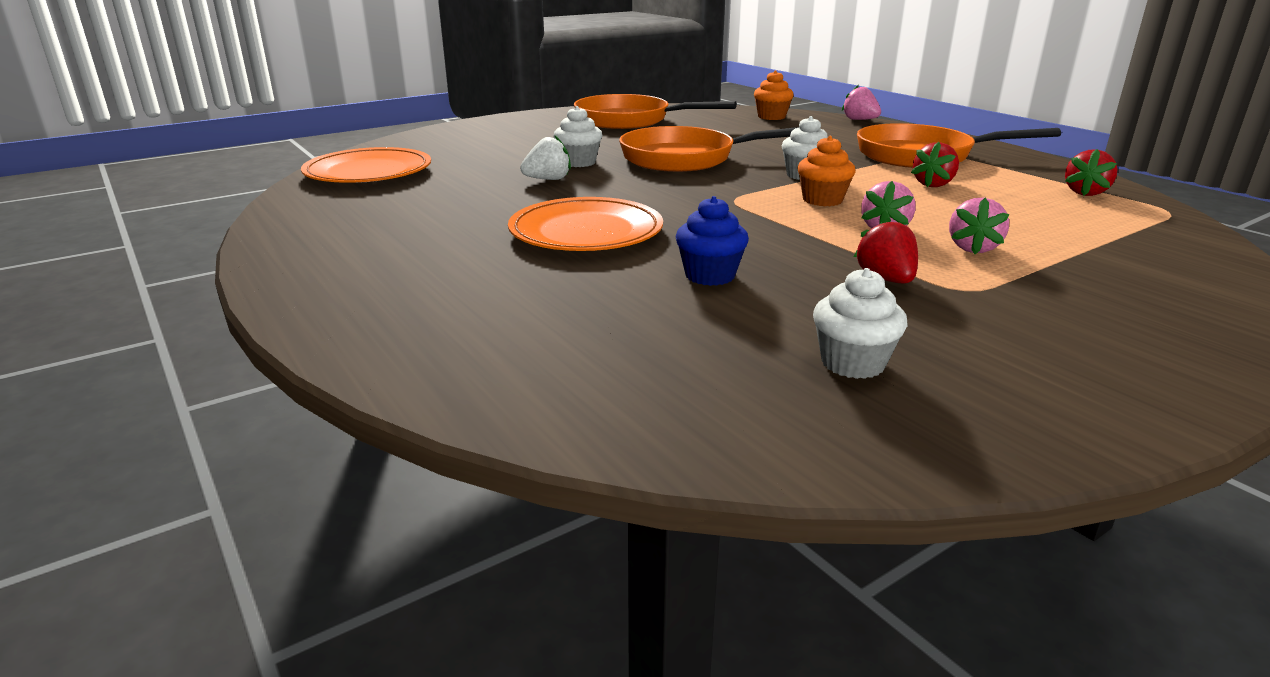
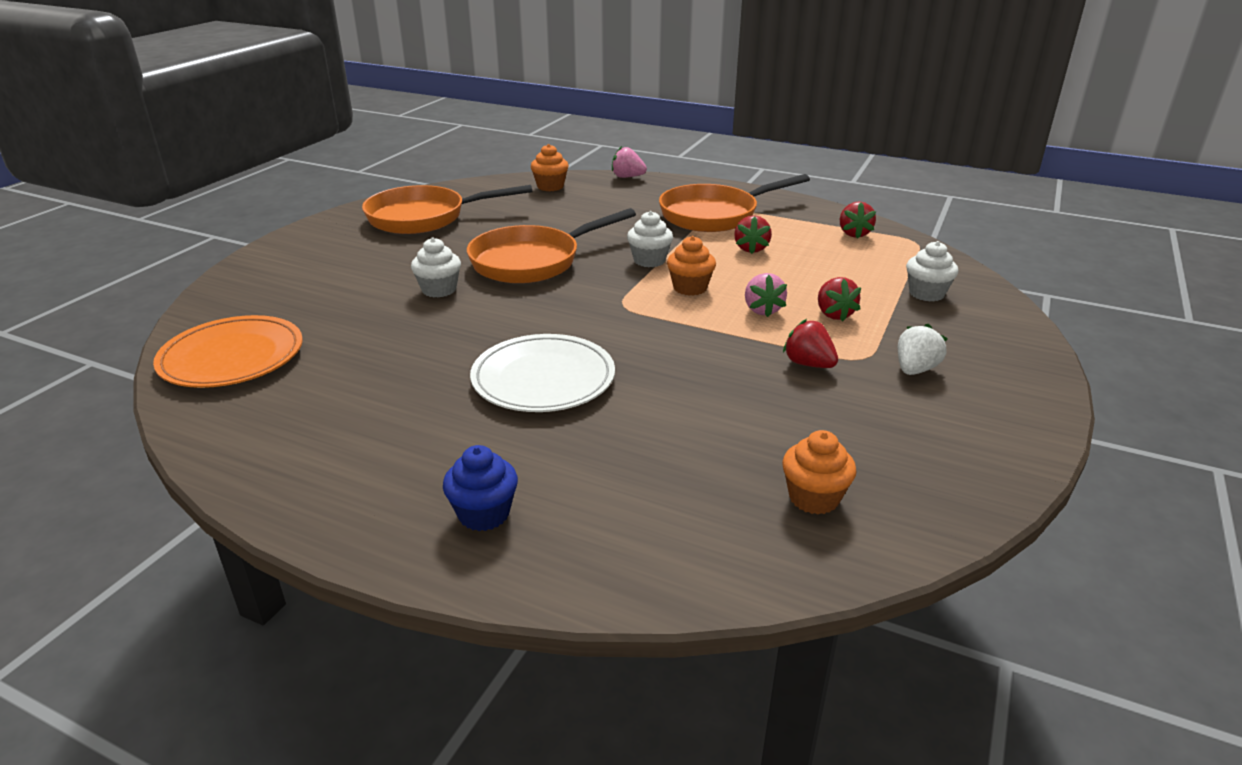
camera: 30 degrees left, 5 degrees up
orange plate [508,197,663,251] -> white plate [470,334,615,412]
white strawberry [520,136,571,180] -> white strawberry moved to [898,324,948,375]
blue cupcake [676,196,749,286] -> blue cupcake moved to [443,445,518,531]
white cupcake [813,268,908,379] -> white cupcake moved to [906,241,958,302]
pink strawberry [949,198,1009,254] -> red strawberry [818,277,861,322]
none -> orange cupcake [782,430,856,514]

